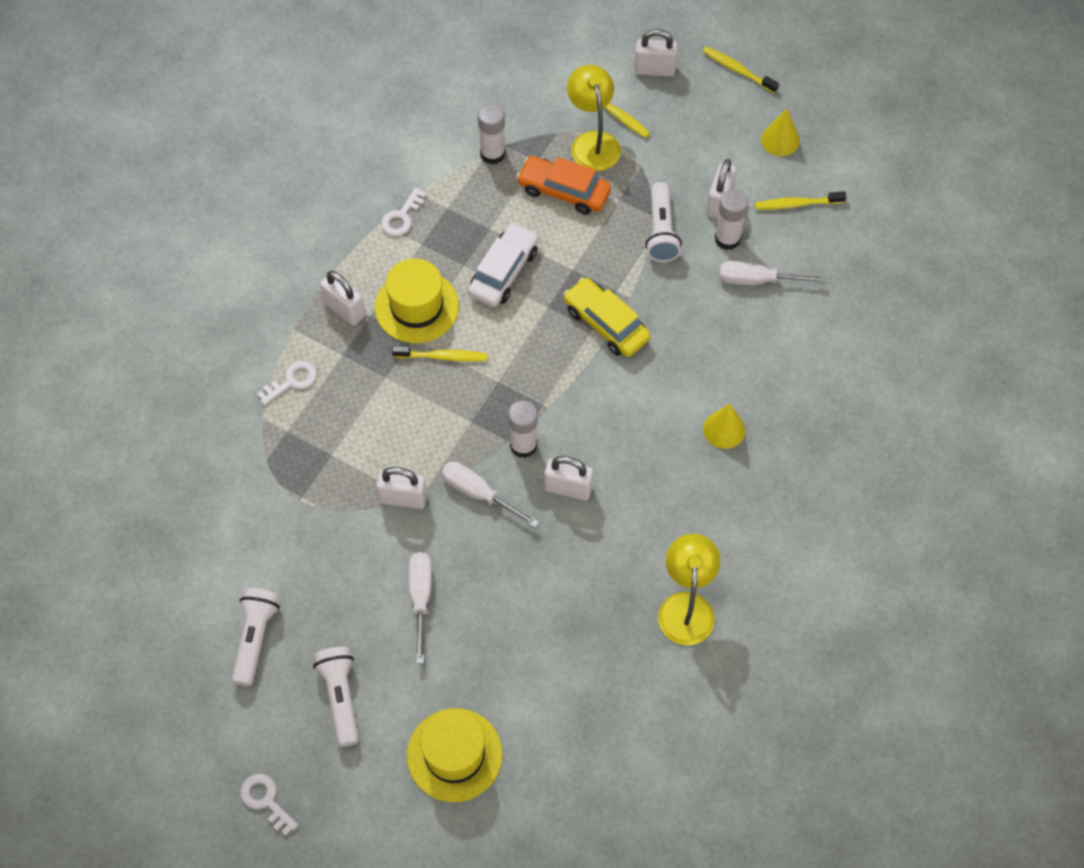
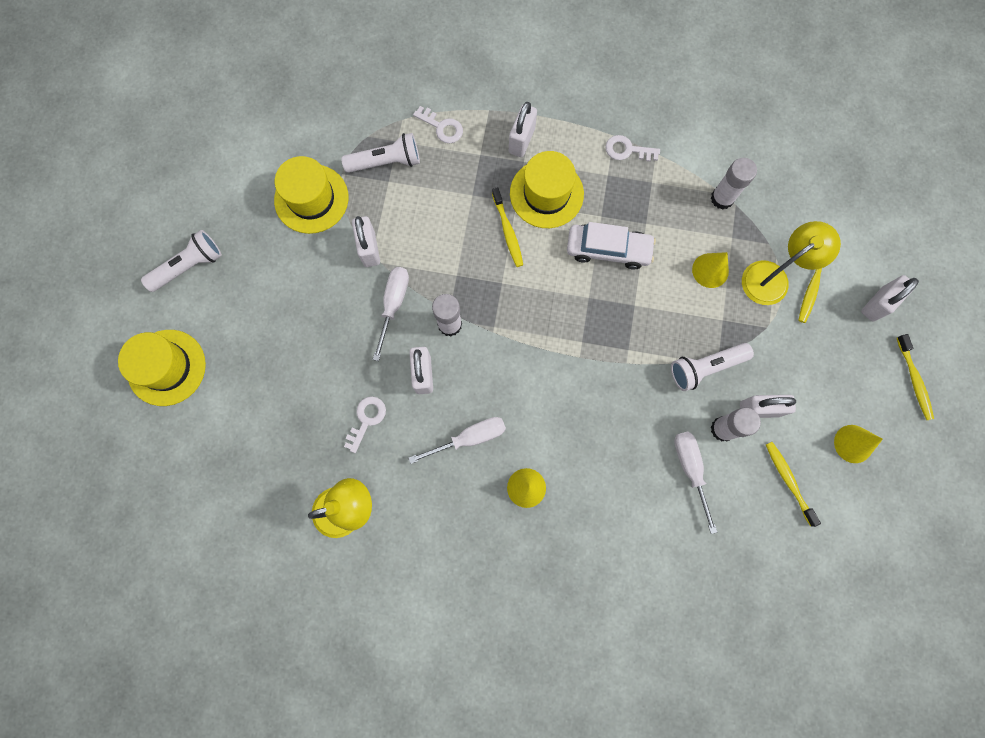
camera: 70 degrees right, 15 degrees up
white flashlight [232,588,280,686] -> white flashlight moved to [341,133,420,173]
white key [240,774,298,836] -> white key moved to [344,396,386,453]
white screwdriver [409,552,432,664] -> white screwdriver moved to [409,417,506,464]
orange car [517,156,611,215] -> yellow cone [692,252,729,288]
yellow car [563,277,650,357] -> none
white padlock [634,29,678,77] -> white padlock turned 60 degrees clockwise [861,275,919,322]
yellow toothbrush [702,46,779,93] -> yellow toothbrush turned 150 degrees clockwise [897,334,934,420]
none -> yellow hat [274,156,349,234]

